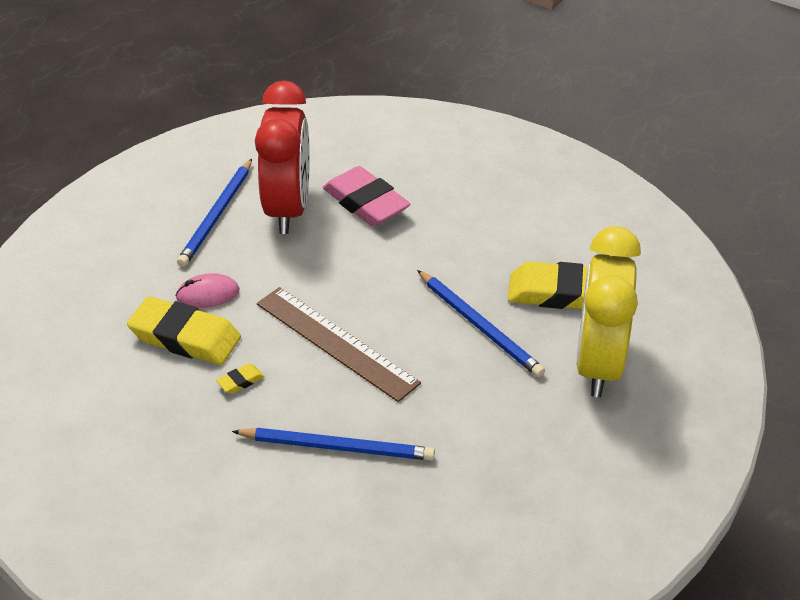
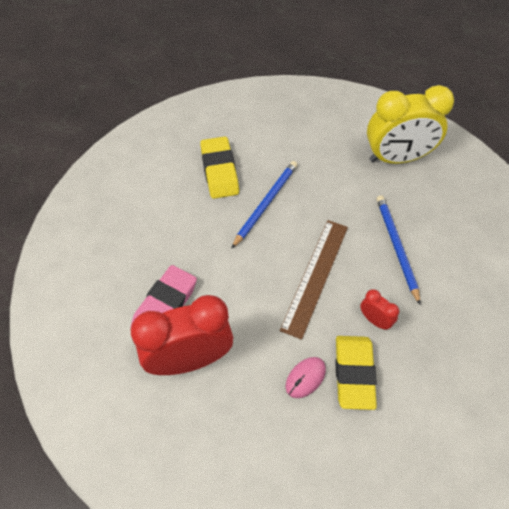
camera: 110 degrees left, 15 degrees up
pink mouse [175,273,240,308] -> pink mouse turned 75 degrees clockwise [286,357,326,398]
blue pencil [177,159,252,267] -> none
yellow eraser [216,363,265,394] -> red clock [360,289,399,330]
yellow clock [576,226,641,397] -> yellow clock moved to [367,85,454,164]

